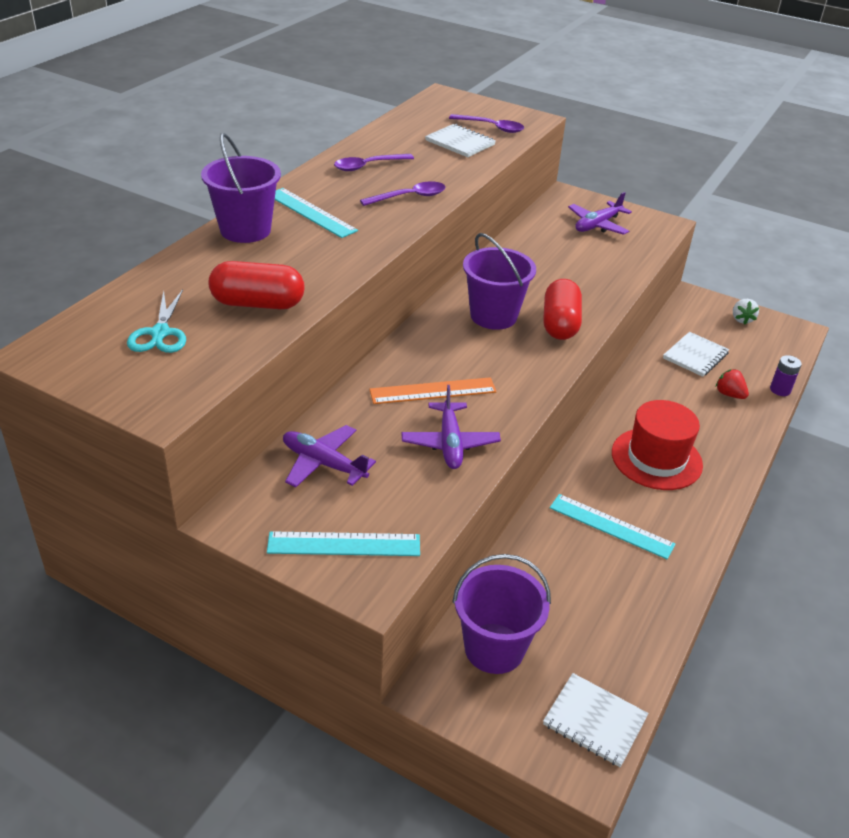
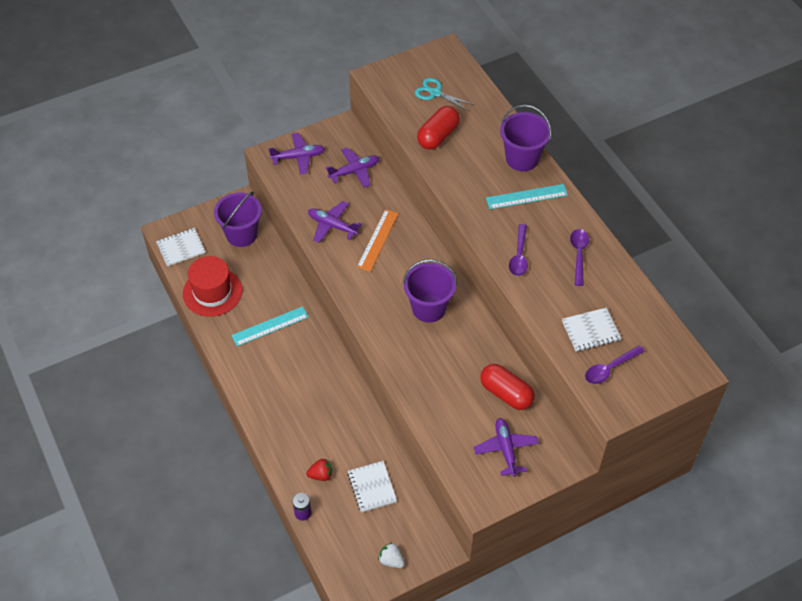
camera: 125 degrees right, 15 degrees up
turquoise ruler [267,531,420,556] -> purple plane [269,133,325,174]
red capsule [543,279,582,340] -> red capsule moved to [480,364,535,410]
red hat [612,400,703,490] -> red hat moved to [183,256,242,317]

